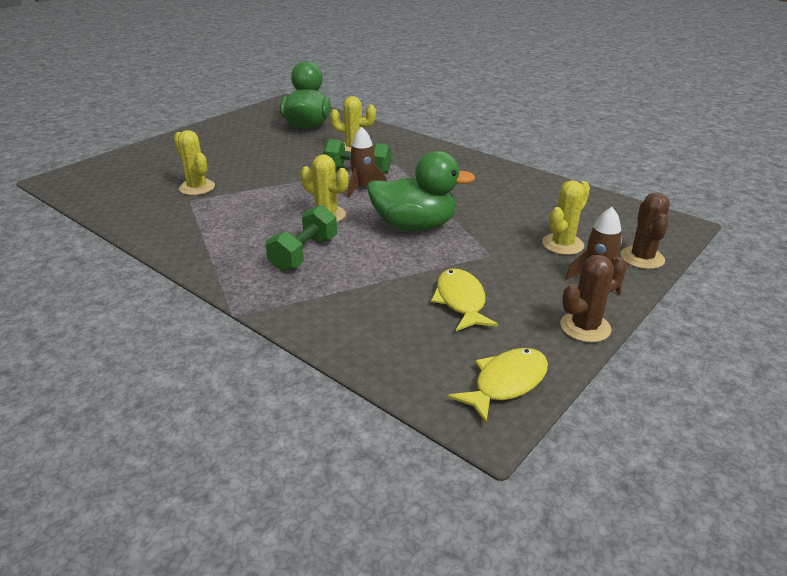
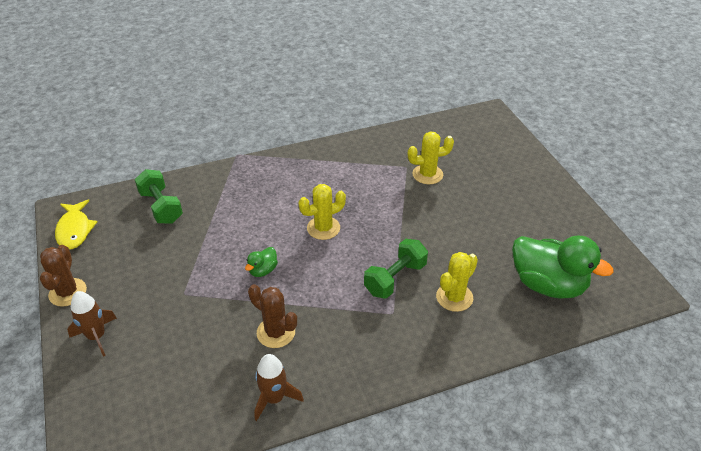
camera: 120 degrees right, 10 degrees up
green dumbbell [265,205,337,272] -> green dumbbell moved to [135,169,183,224]
brown rocket [347,126,387,198] -> brown rocket moved to [254,354,304,421]
green duck [367,151,476,232] -> green duck [245,247,278,277], size x0.44
yellow fish [431,269,498,331] -> none
yellow cactus [542,180,590,255] -> none
brown cactus [621,192,670,269] -> brown cactus moved to [248,284,297,348]

